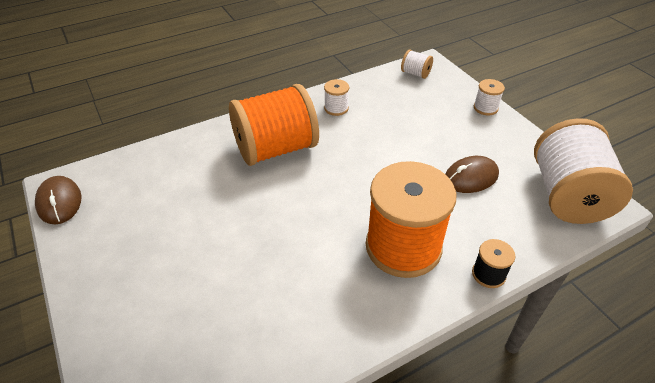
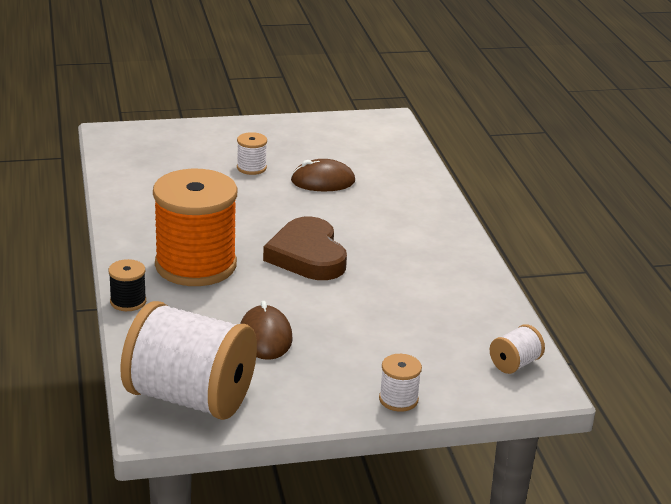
camera: 105 degrees right, 15 degrees down
brown mouse [35,176,82,224] -> brown mouse moved to [291,159,355,191]
orange spool [229,84,319,166] -> none
white spool [324,79,349,116] -> white spool moved to [237,132,267,175]
none -> brown heart [263,217,347,280]

